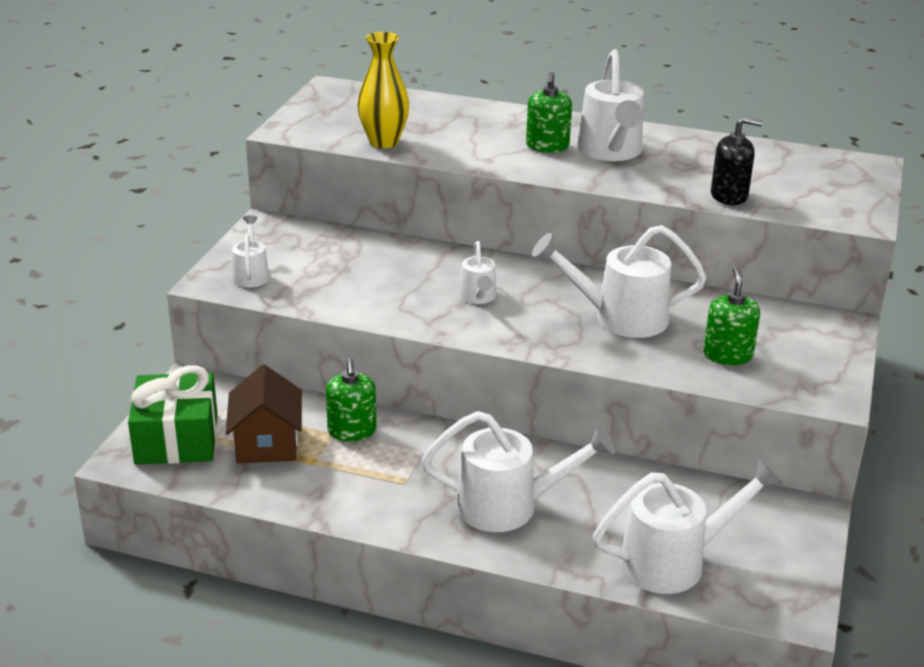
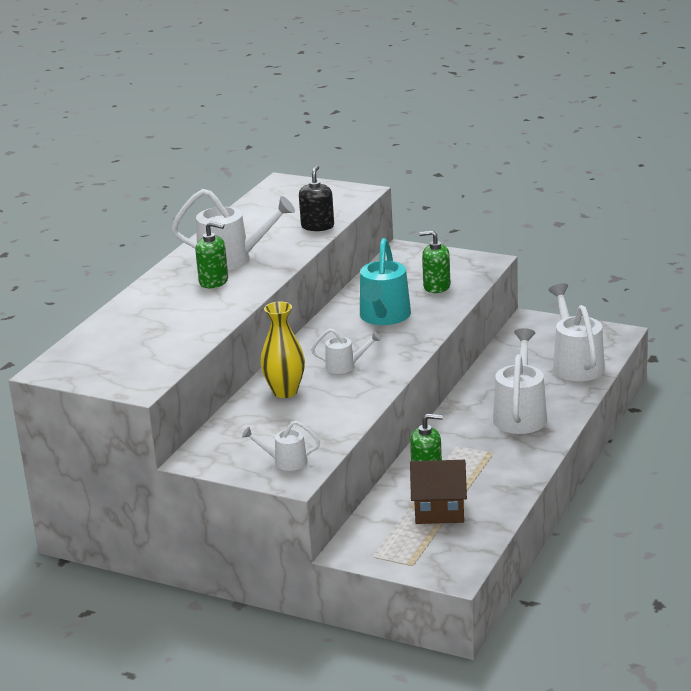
camera: 80 degrees left, 5 degrees down
green gift [128,365,218,465] -> none
yellow vase [357,32,409,148] -> yellow vase moved to [260,302,305,398]
white watering can [532,225,707,338] -> turquoise watering can [360,238,411,325]

